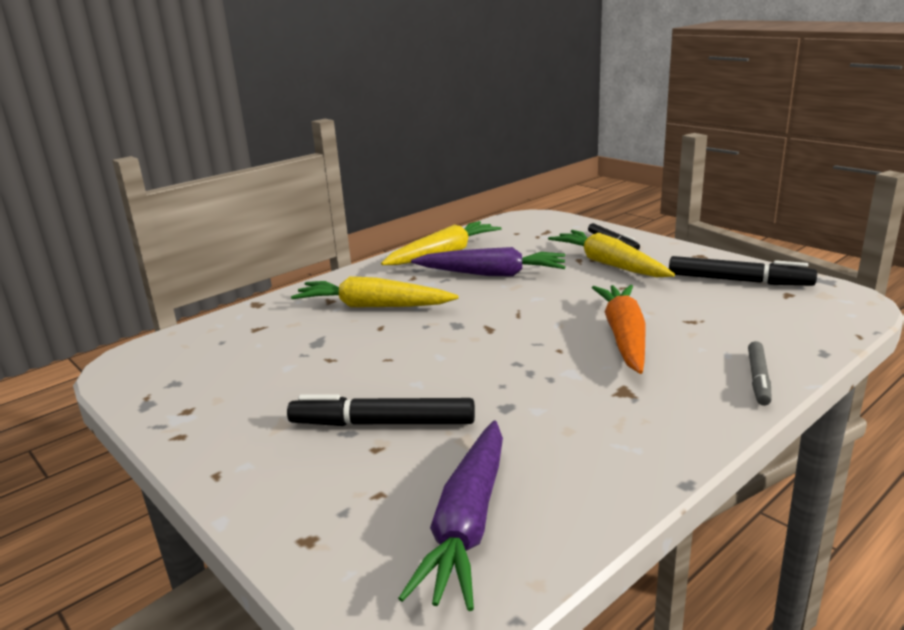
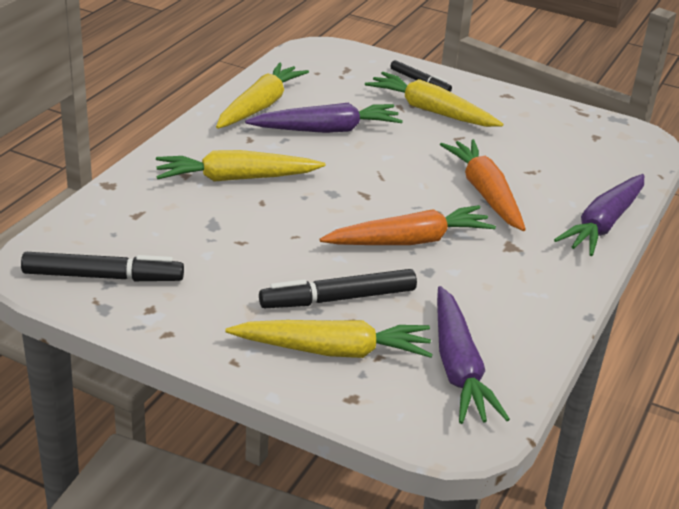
camera: 25 degrees left, 10 degrees up
black marker [669,256,817,286] -> black marker moved to [21,252,184,281]
grey marker [748,341,772,406] -> purple carrot [554,174,644,256]
none -> yellow carrot [226,320,433,358]
none -> orange carrot [320,205,496,245]

